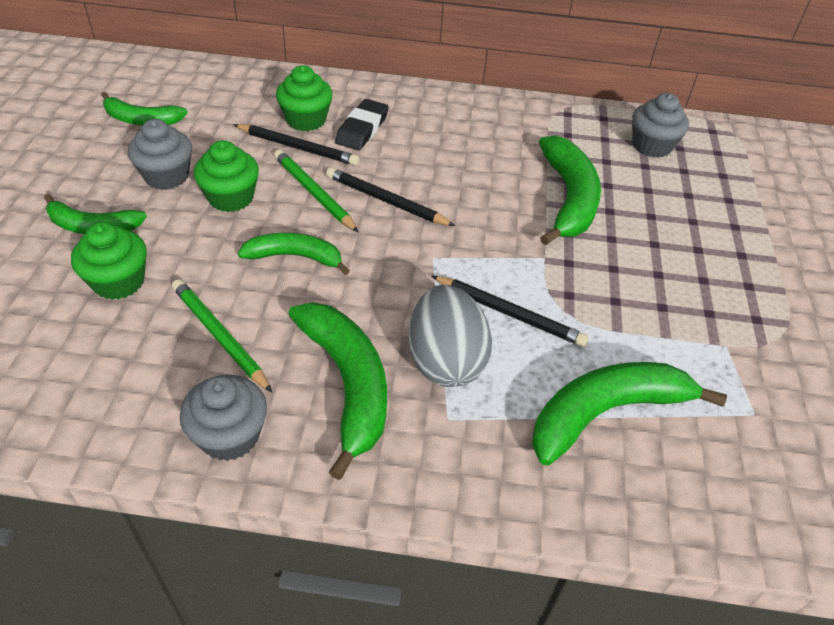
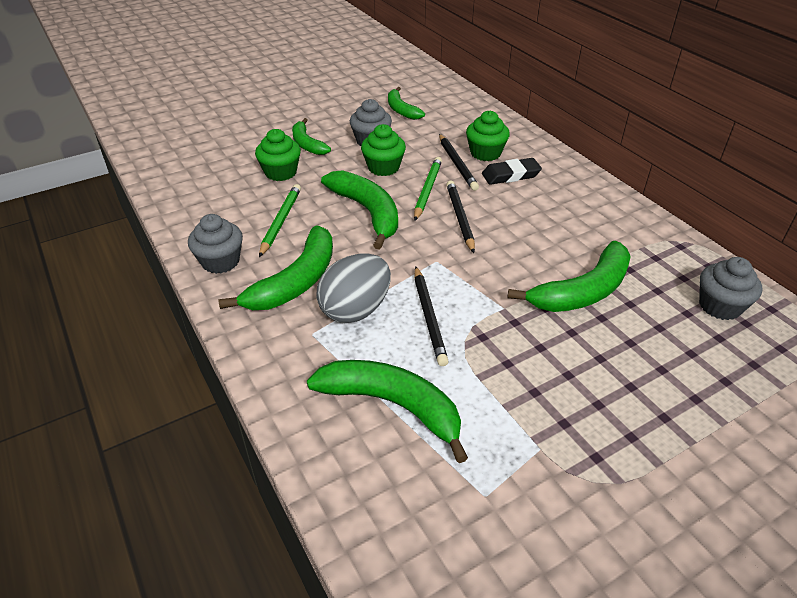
camera: 55 degrees right, 5 degrees down
green banana [238,233,350,275] -> green banana [321,170,398,250], size x1.61

